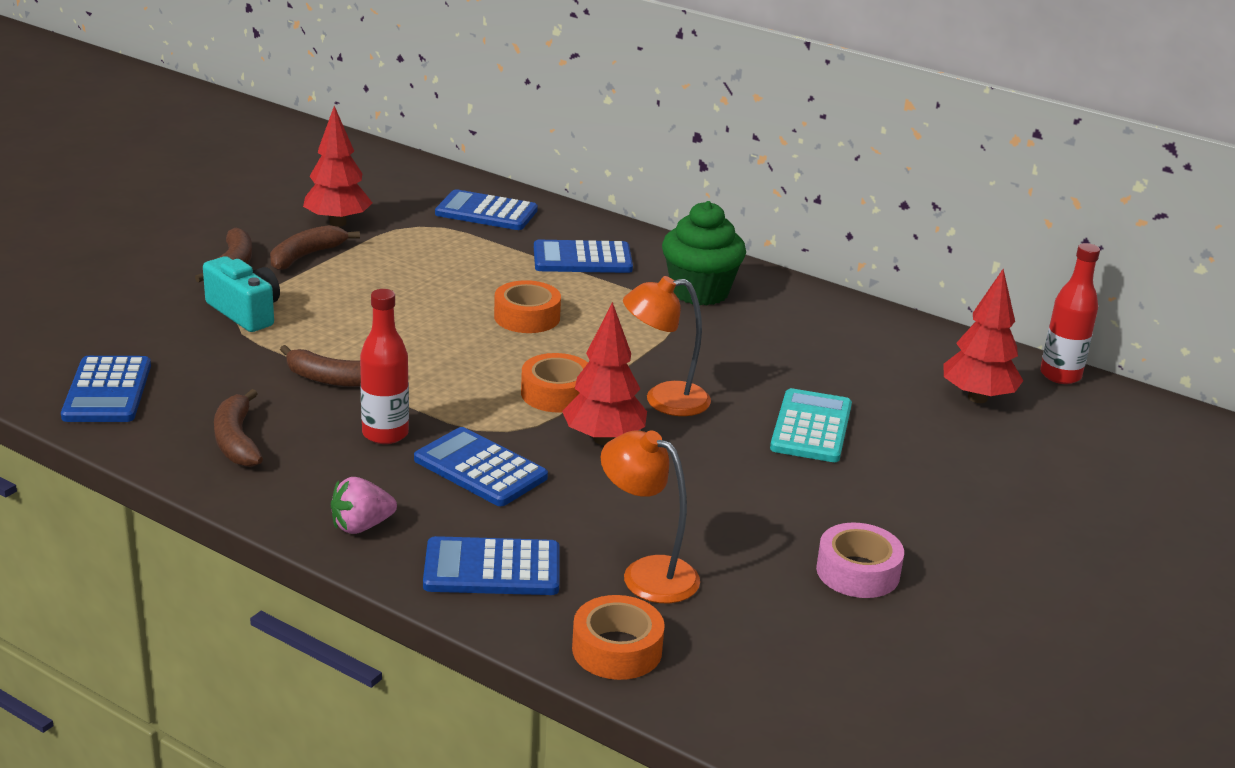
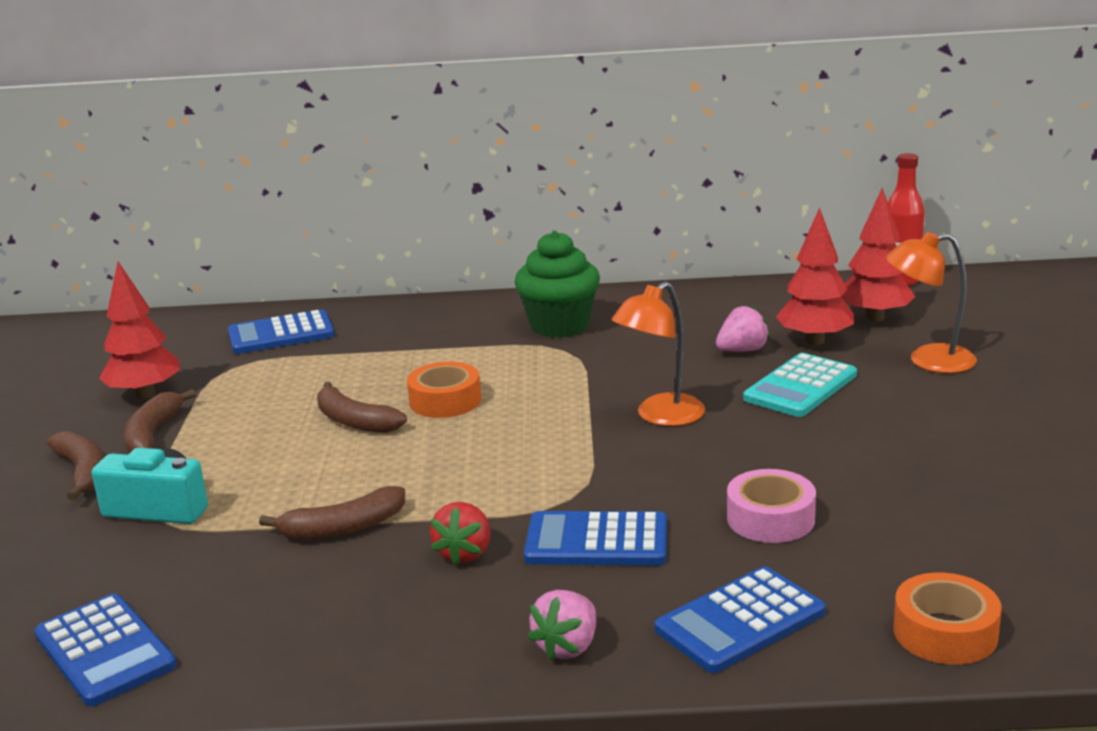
camera: 30 degrees left, 5 degrees down
brown banana [214,389,263,467] -> brown banana moved to [317,382,407,433]
red bottle [360,289,409,444] -> red strawberry [430,502,491,566]
orange tape [521,353,588,413] -> none
blue calculator [534,240,633,273] -> none
red tree [562,302,647,445] -> red tree moved to [776,207,854,345]
orange lamp [600,431,700,603] -> orange lamp moved to [886,232,977,373]
turquoise calculator [770,388,852,462] -> turquoise calculator turned 120 degrees counterclockwise [743,353,857,417]
pink tape [816,523,904,598] -> pink tape moved to [727,469,816,543]
none -> pink strawberry [716,305,770,352]

